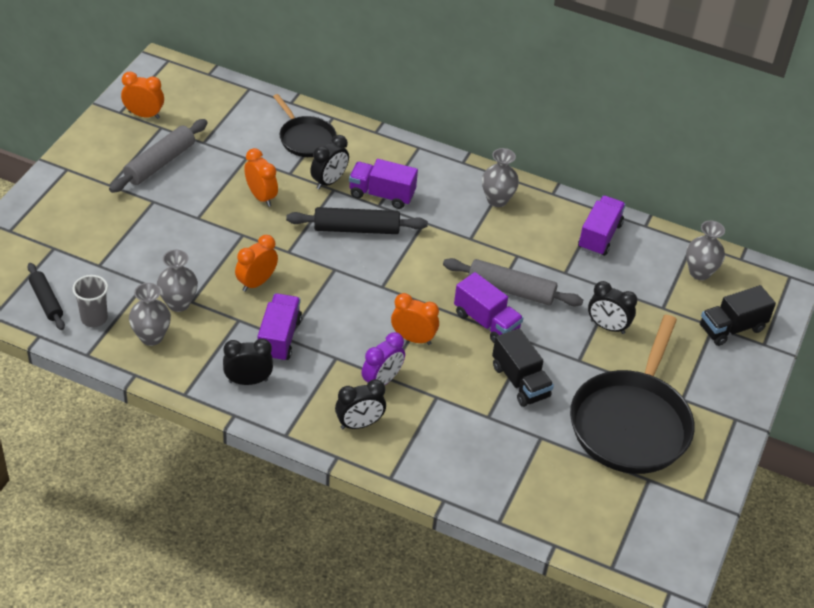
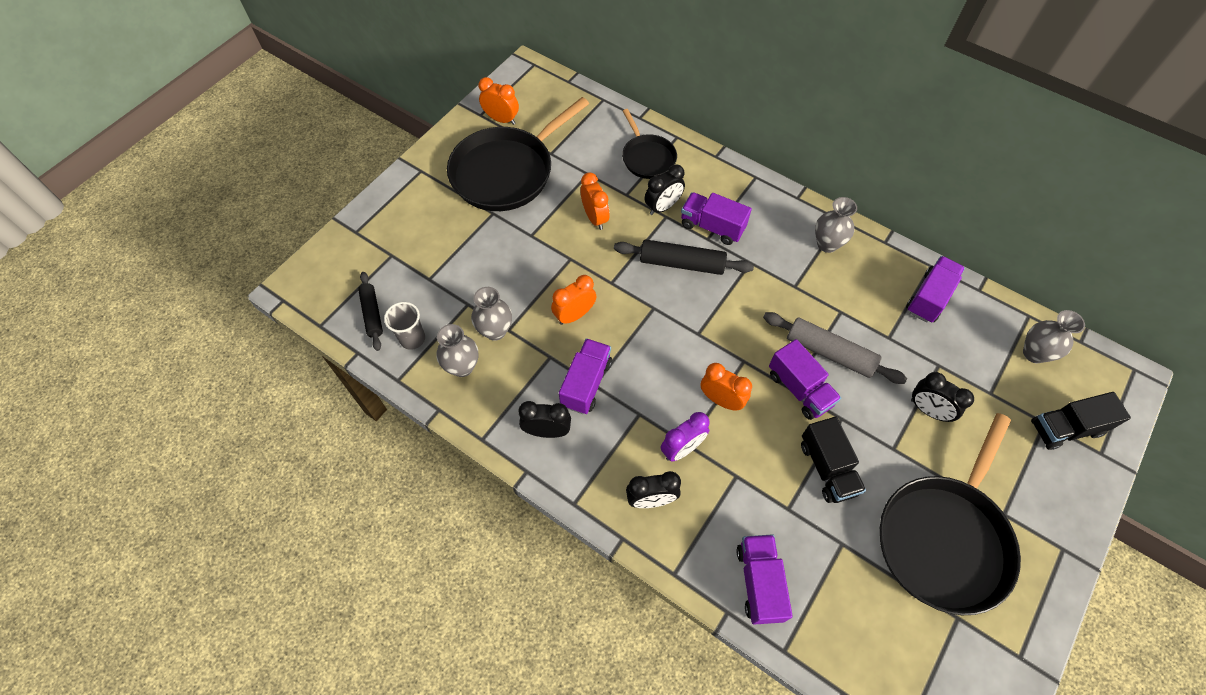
camera: 15 degrees right, 15 degrees up
grey rolling pin [109,119,208,193] -> black pan [447,97,589,211]
none -> purple truck [737,534,793,625]

